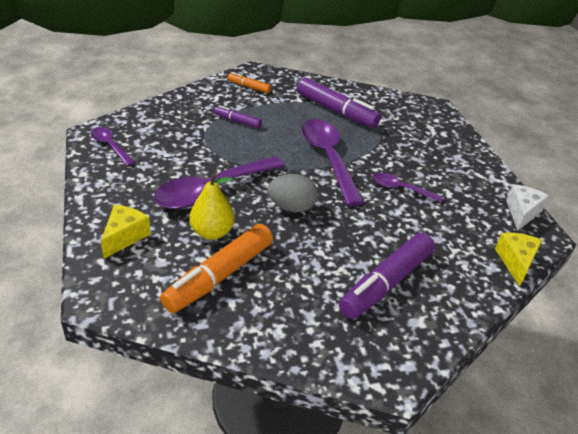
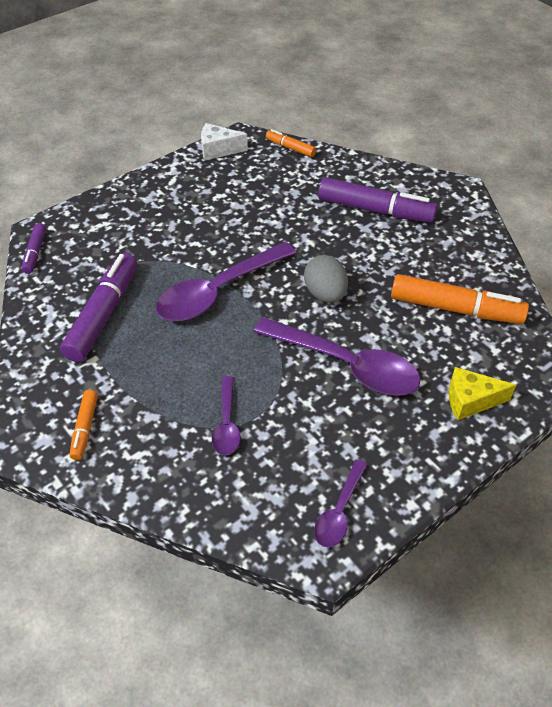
camera: 110 degrees left, 10 degrees up
yellow pear [190,173,235,240] -> none
purple marker [214,105,262,129] -> purple marker moved to [22,223,46,274]
purple spoon [372,173,443,203] -> purple spoon moved to [212,376,241,455]
yellow cheese [495,233,542,287] -> orange marker [266,129,316,157]

